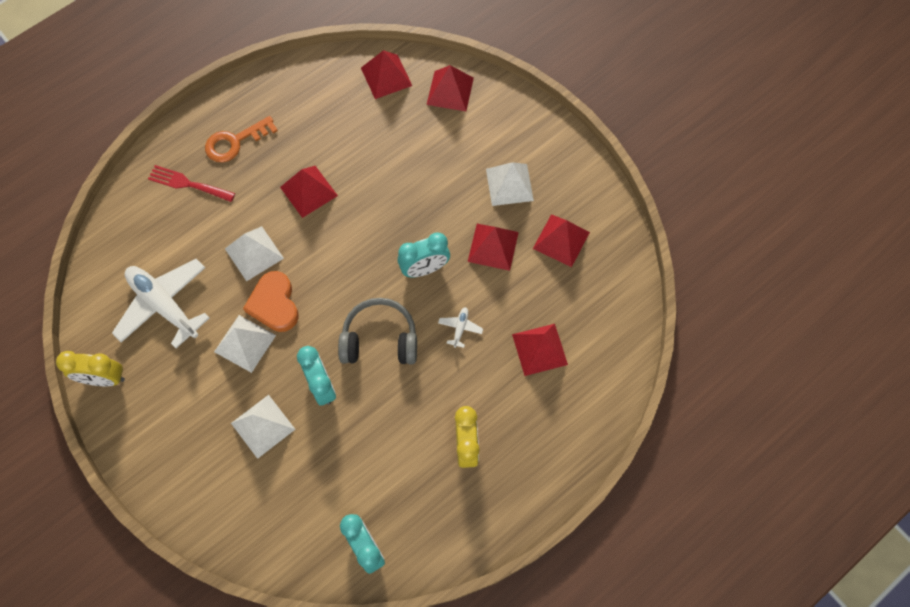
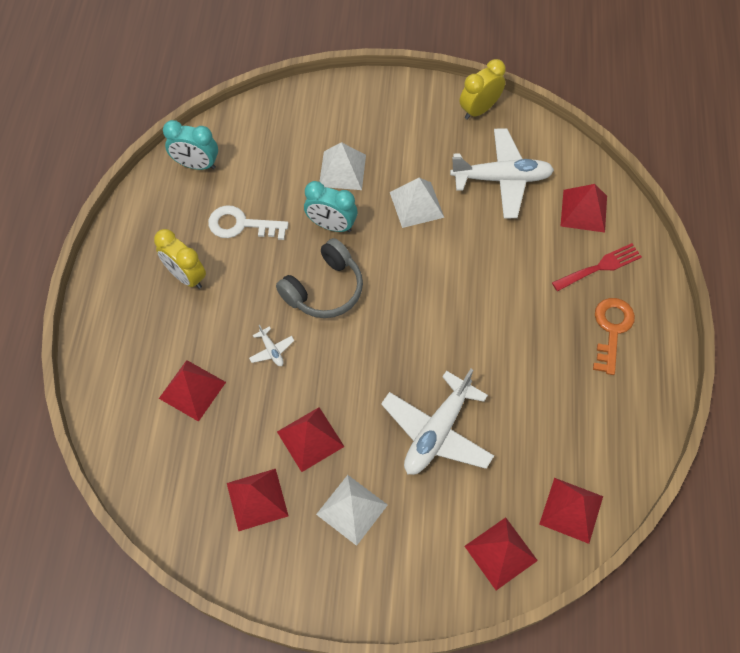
camera: 135 degrees right, 5 degrees down
white pyramid [225,226,284,281] -> none
orange heart [243,271,299,332] -> none
red pyramid [280,166,338,218] -> red pyramid moved to [561,184,607,233]
turquoise clock [398,232,450,277] -> none
none -> white key [208,205,289,240]
none -> white plane [381,369,494,475]

